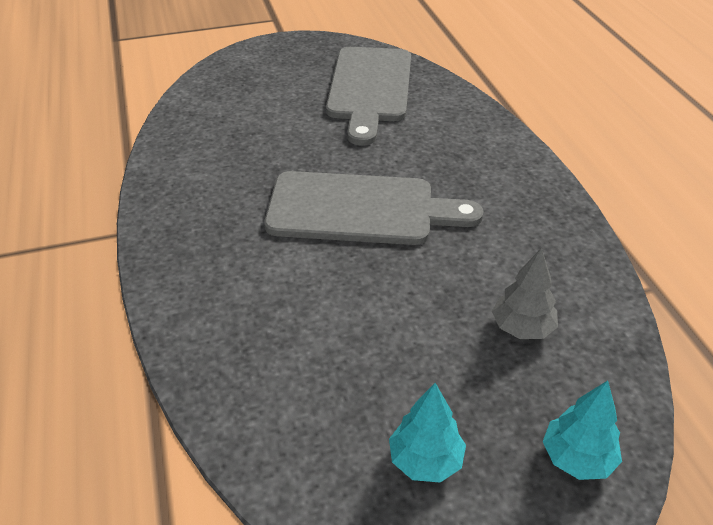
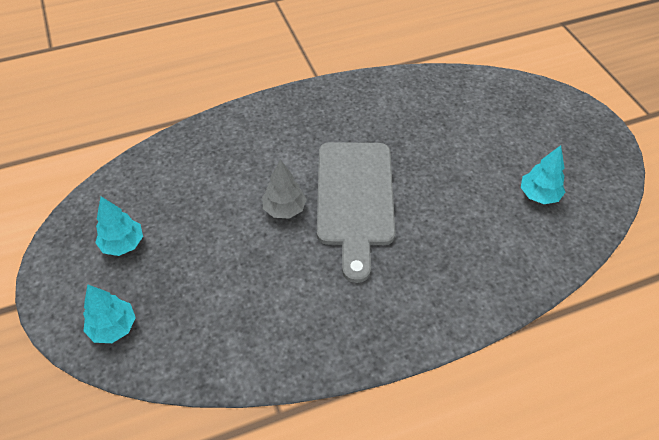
camera: 85 degrees right, 10 degrees up
grey cutting board [326,47,411,146] -> turquoise tree [521,145,565,204]
grey tree [492,248,558,339] -> grey tree moved to [262,160,307,219]

